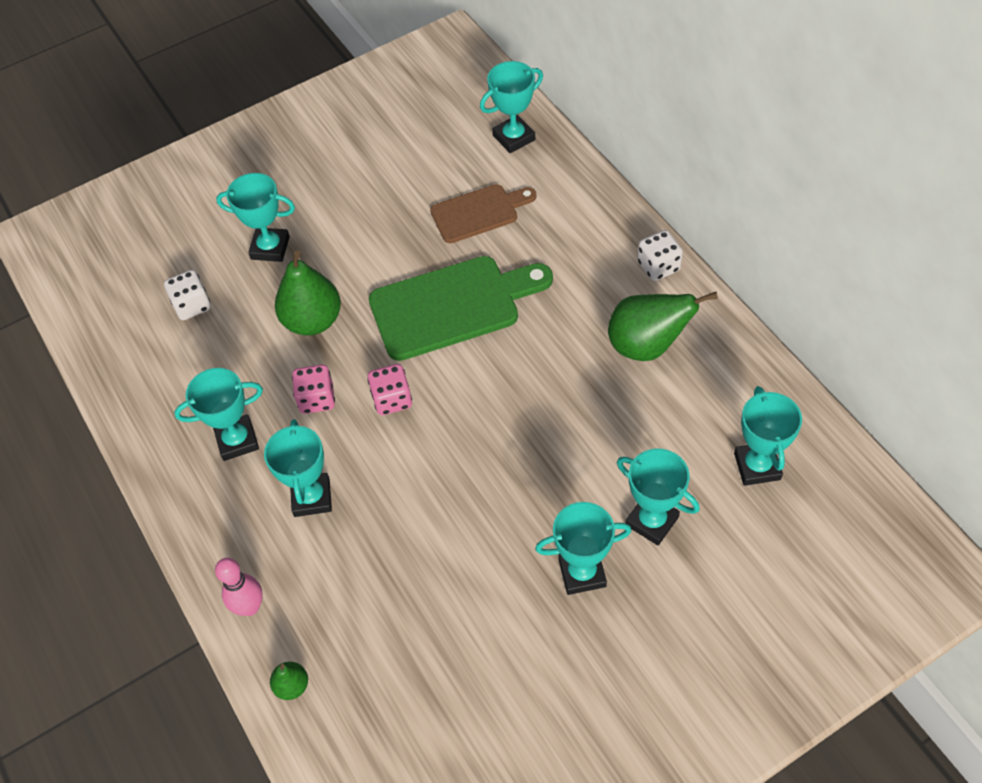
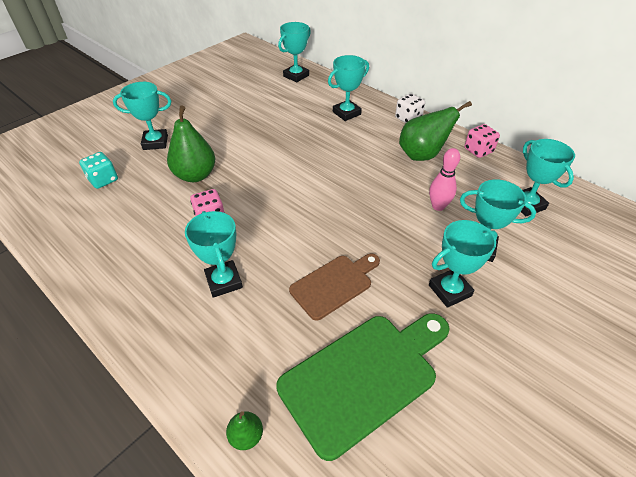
camera: 20 degrees left, 10 degrees down
white dice [164,270,211,320] -> turquoise dice [79,152,118,189]
turquoise trophy [174,368,263,461] -> turquoise trophy moved to [328,55,369,121]
pink bowling pin [215,558,263,616] -> pink bowling pin moved to [429,148,460,211]
pink dice [367,364,412,415] -> pink dice moved to [465,124,500,158]
green cutting board [369,256,553,361] -> green cutting board moved to [276,313,450,461]
brown cutting board [430,184,537,243] -> brown cutting board moved to [289,254,380,320]

